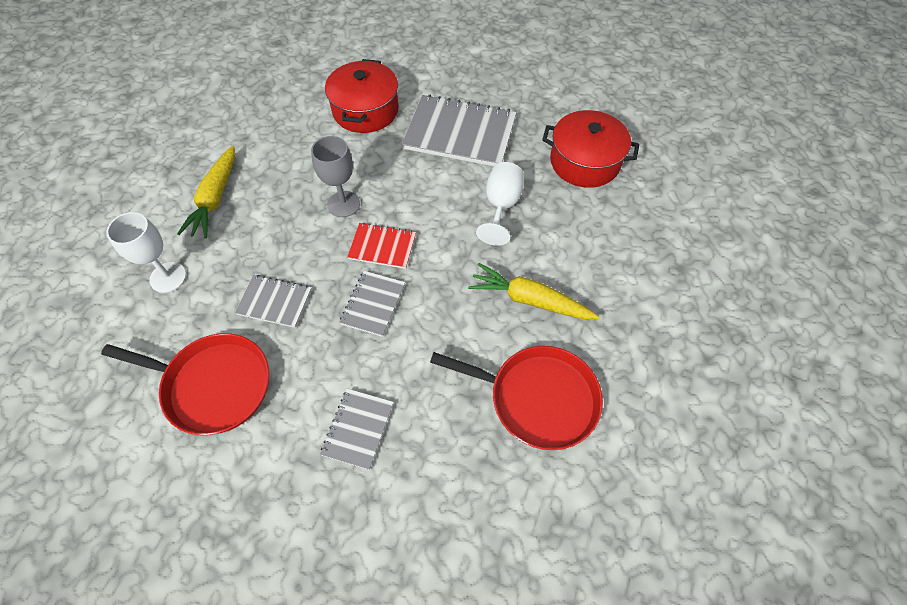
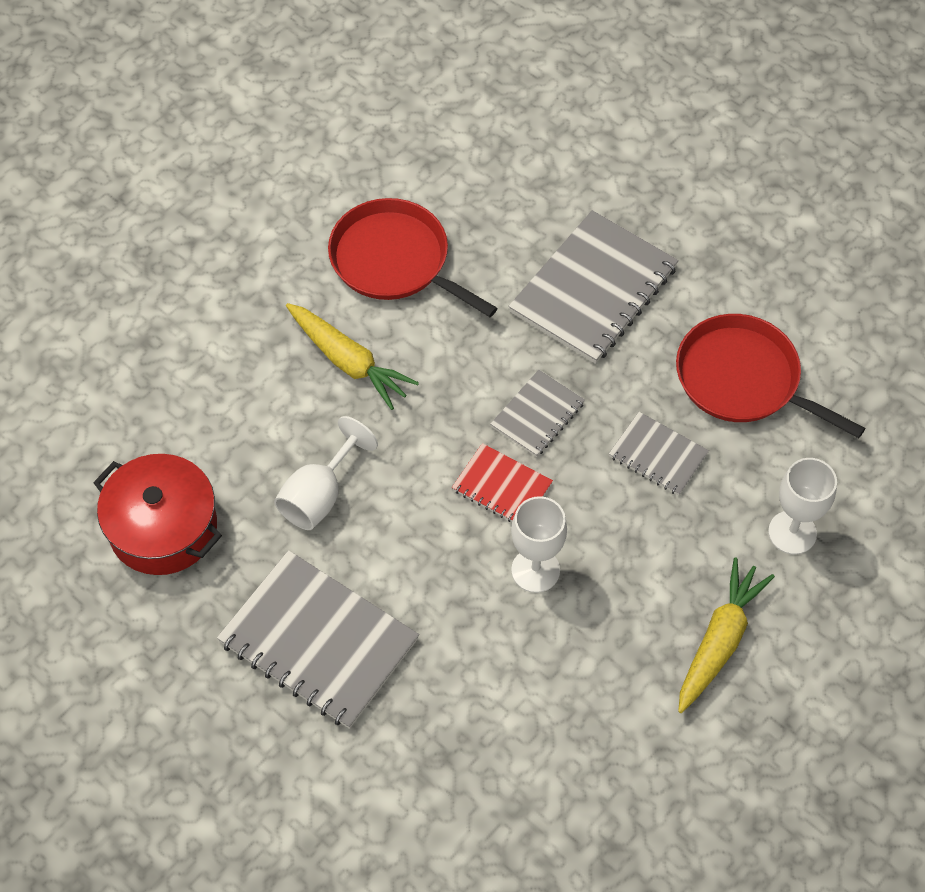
camera: 160 degrees left, 0 degrees up
grey goblet [311,136,360,217] -> white goblet [511,496,567,593]
grey notebook [320,389,394,470] -> grey notebook [508,210,679,364], size x1.89
red pot [325,59,399,133] -> none

